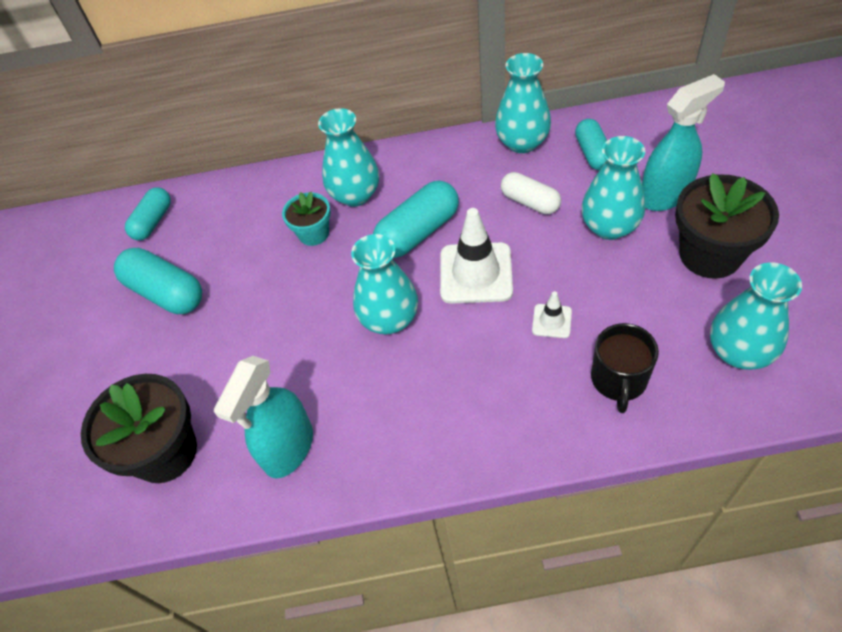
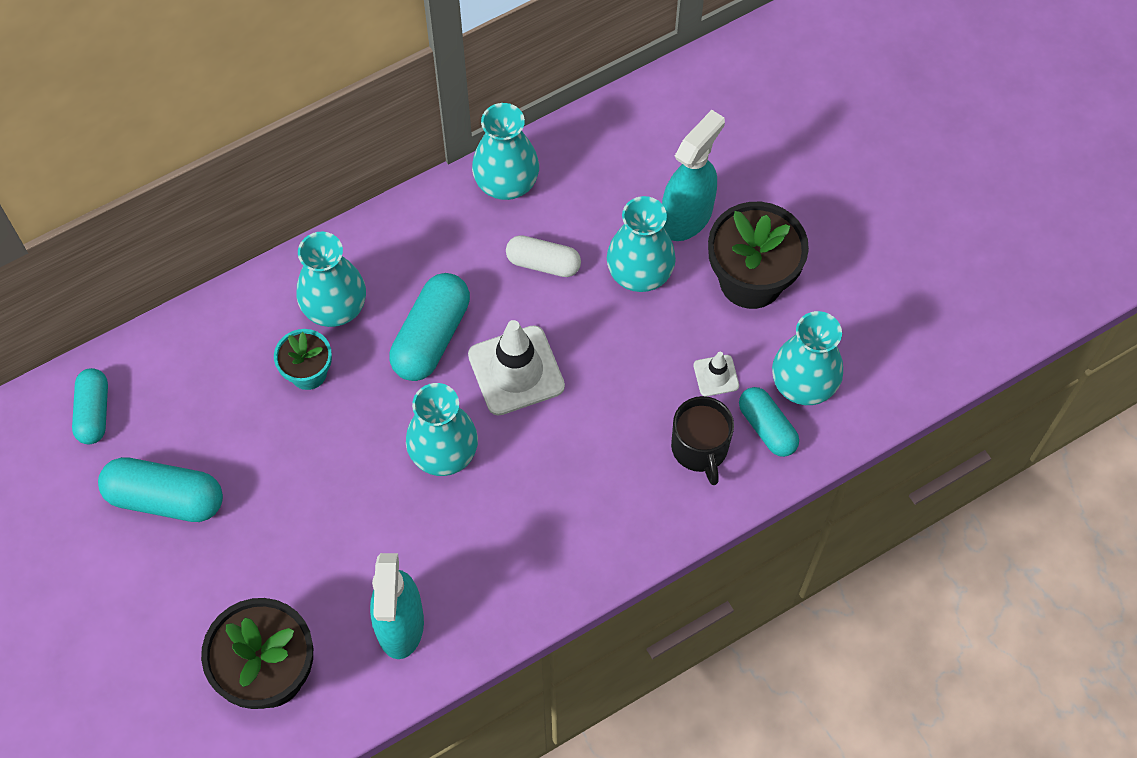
camera: 30 degrees left, 10 degrees up
white traffic cone [532,291,572,338] -> white traffic cone moved to [694,352,739,396]
turquoise capsule [575,119,607,170] -> turquoise capsule moved to [739,387,799,457]

